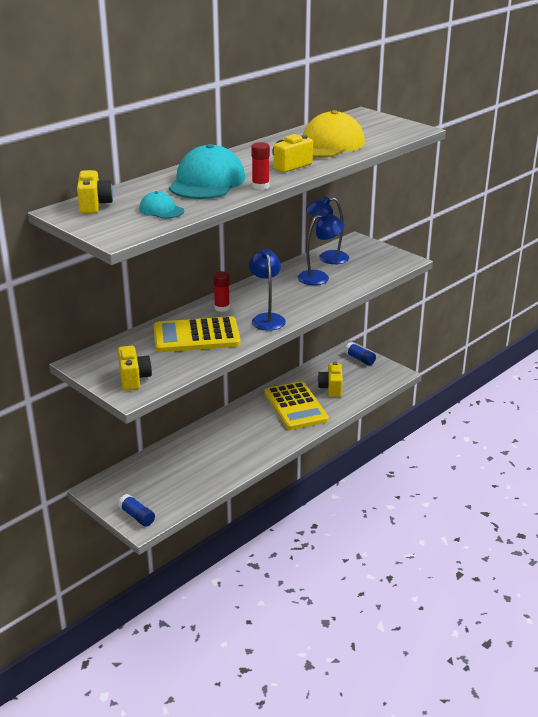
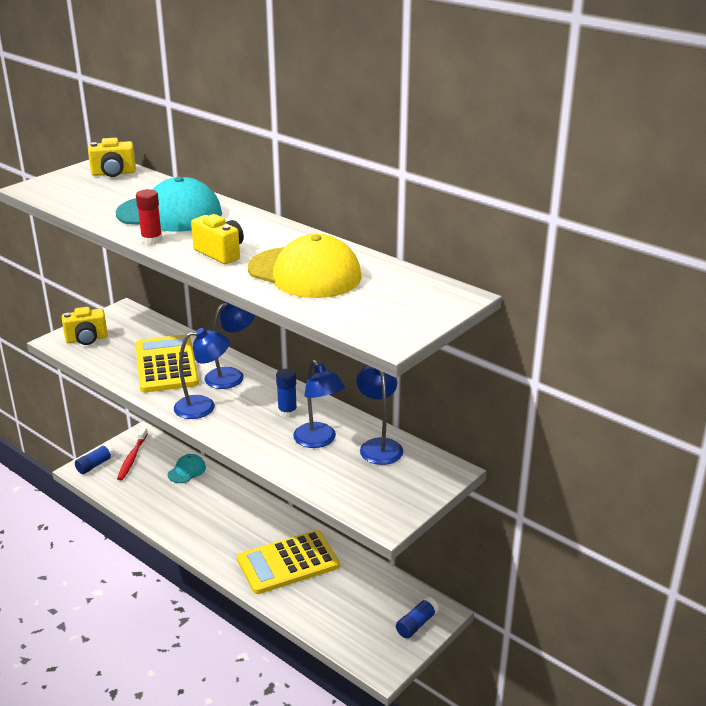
camera: 85 degrees right, 0 degrees up
turquoise cap [139,191,184,219] -> turquoise cap moved to [168,454,206,483]
red glue stick [213,271,230,312] -> blue lamp [205,302,255,389]
yellow camera [318,362,343,397] -> none
none -> red toothbrush [117,427,148,480]
none -> blue glue stick [276,369,297,418]

